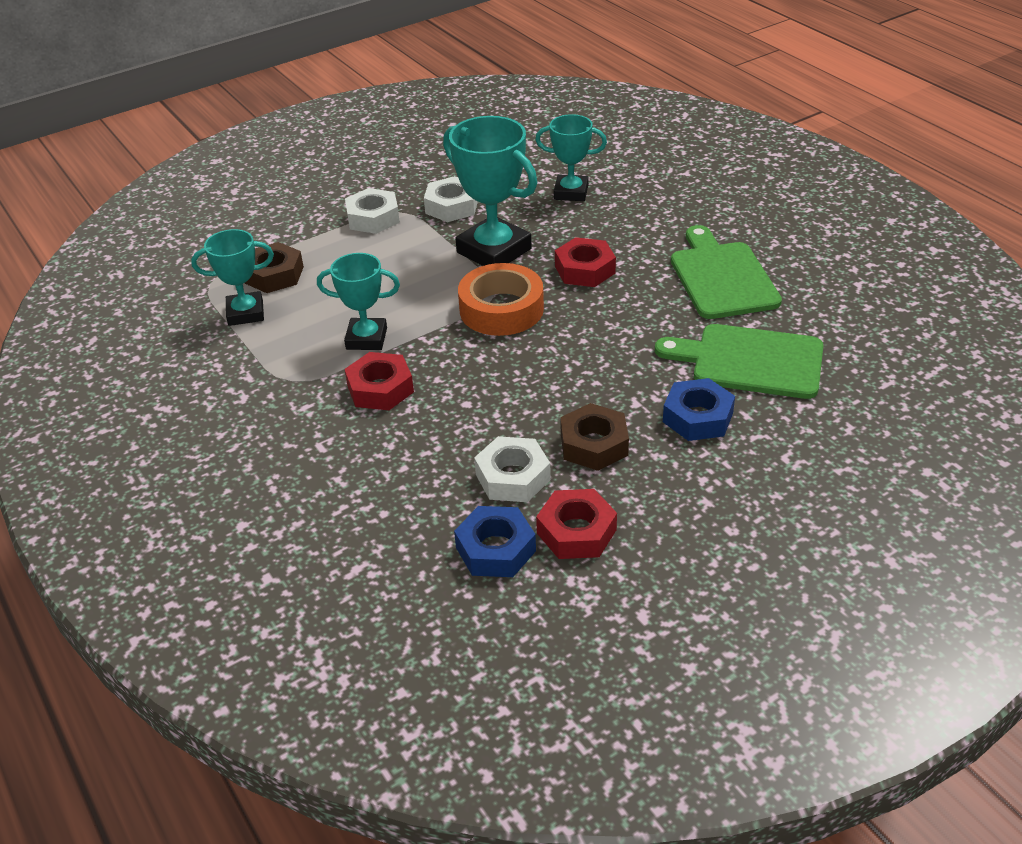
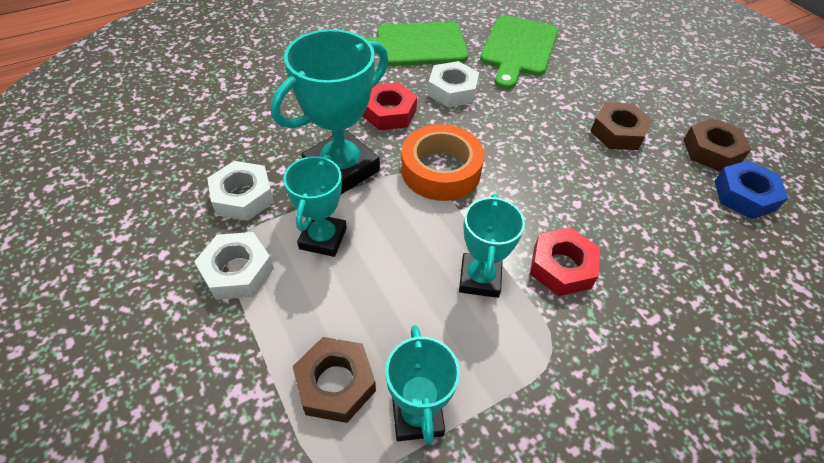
camera: 90 degrees left, 10 degrees up
white nut [474,436,551,502] -> white nut moved to [428,61,479,107]
turquoise trophy [535,114,607,201] -> turquoise trophy moved to [283,155,347,257]
red nut [536,489,617,559] -> brown nut [683,118,751,172]
blue nut [663,378,735,441] -> none

